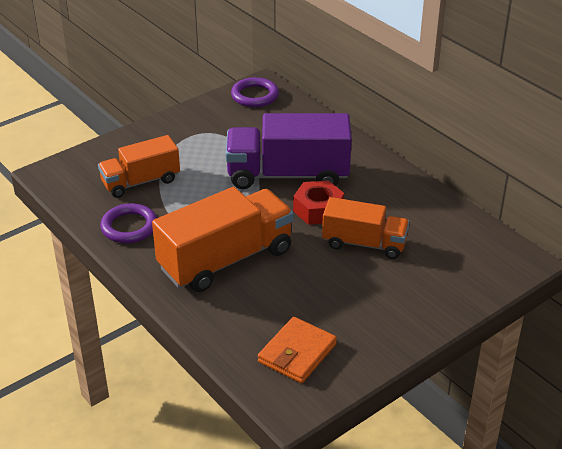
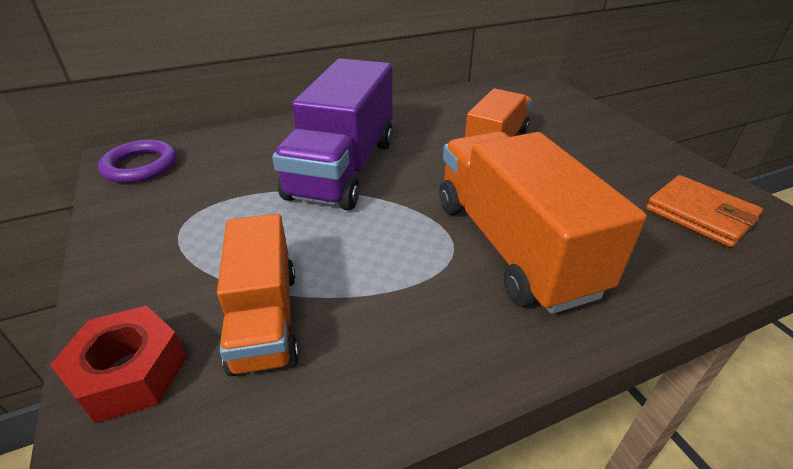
camera: 75 degrees left, 0 degrees up
purple ring [100,203,157,243] -> none
red nut [293,181,344,225] -> red nut moved to [50,306,187,424]

